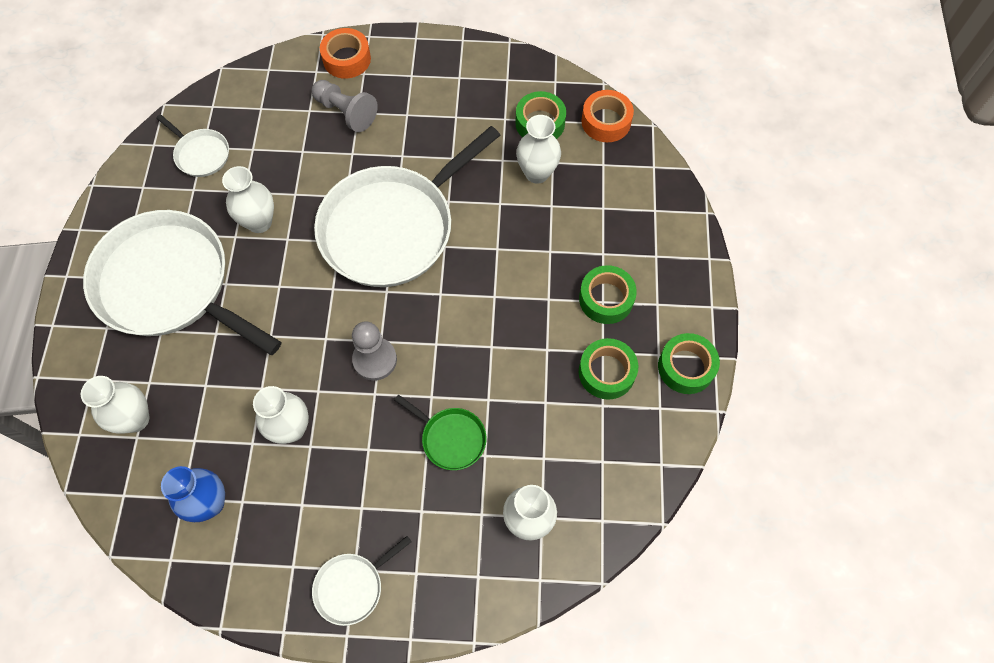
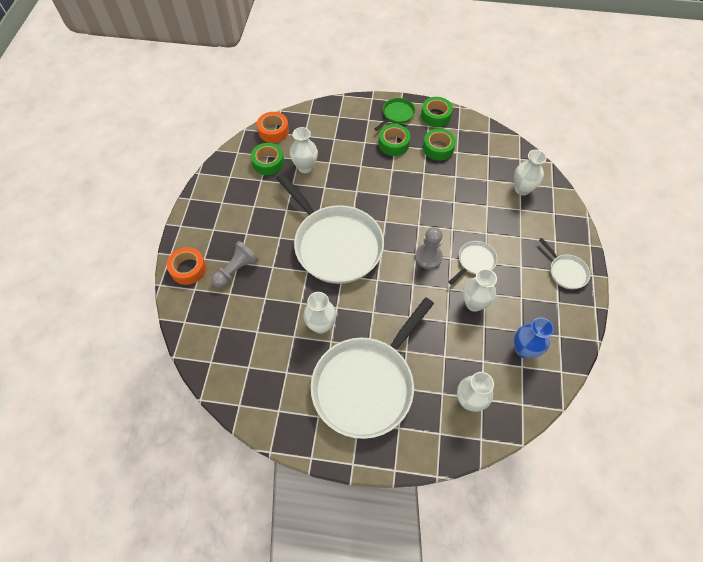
camera: 85 degrees left, 5 degrees down
white pan [156,114,229,177] -> white pan moved to [448,241,497,285]
green pan [394,395,486,470] -> green pan moved to [374,98,415,131]

